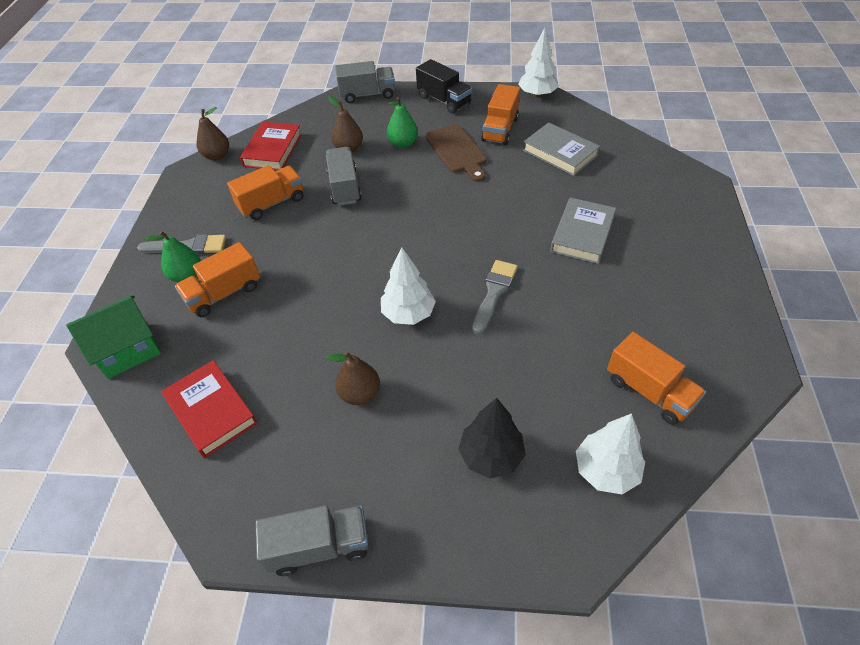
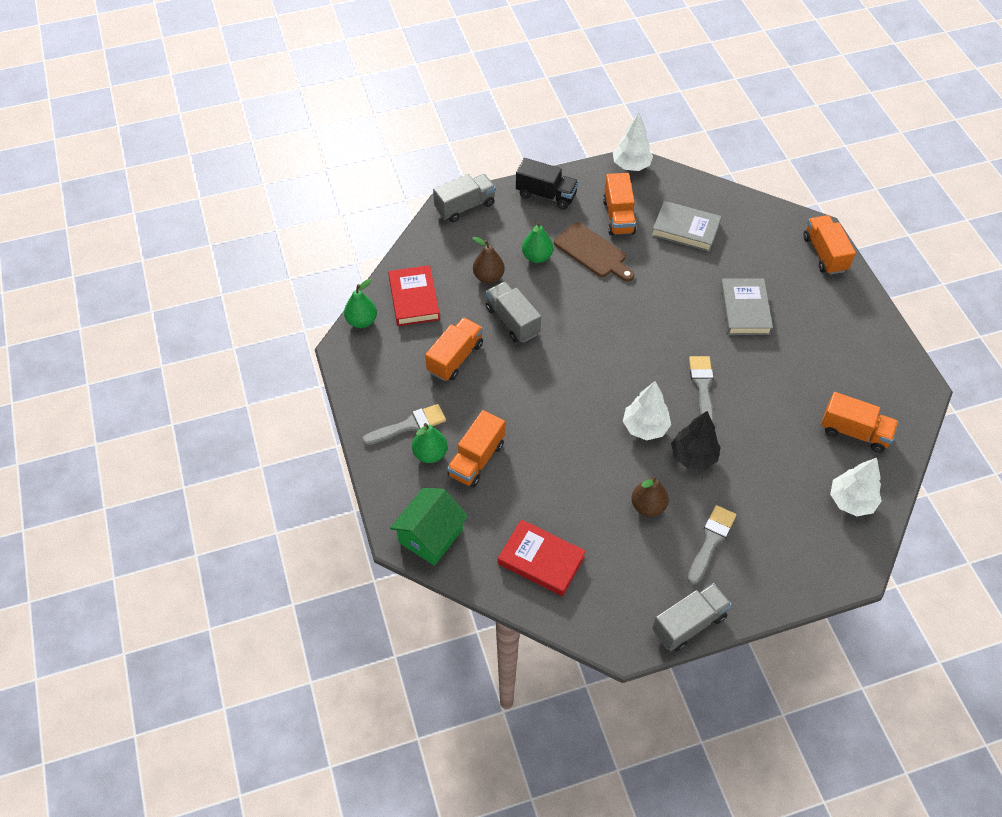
camera: 25 degrees left, 5 degrees up
brown pear [197,107,229,161] -> green pear [344,279,377,328]
black tree [458,398,526,479] -> black tree moved to [671,411,721,470]
none -> grey brush [687,505,736,585]
none -> orange truck [803,215,856,275]

